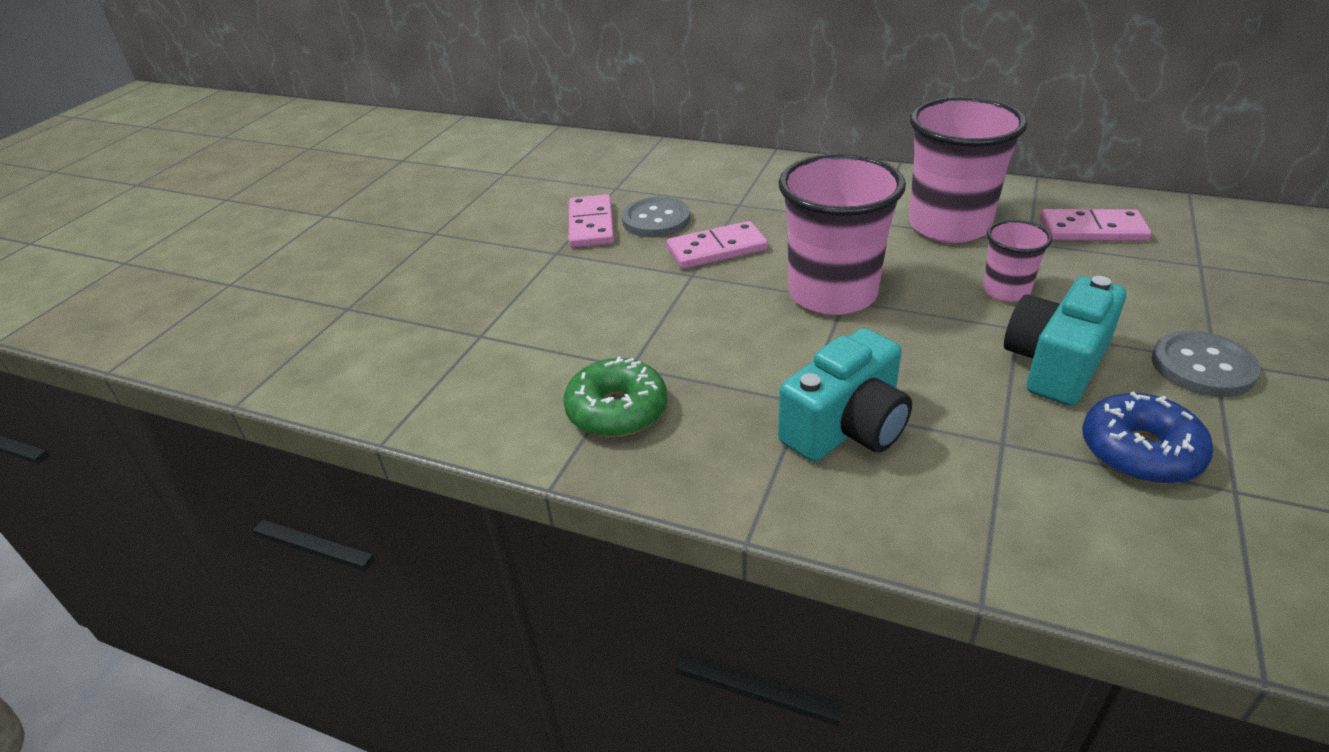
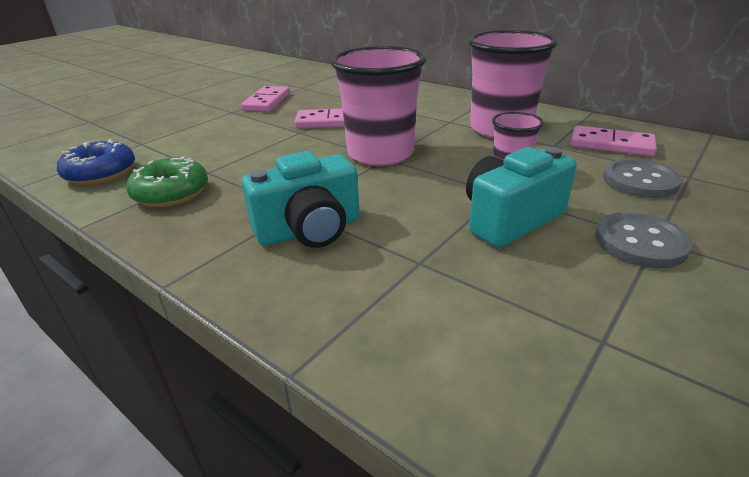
camera: 15 degrees right, 5 degrees down
grey button [622,197,690,238] -> grey button moved to [603,159,682,198]
blue donut [1082,391,1213,484] -> blue donut moved to [57,139,135,185]

